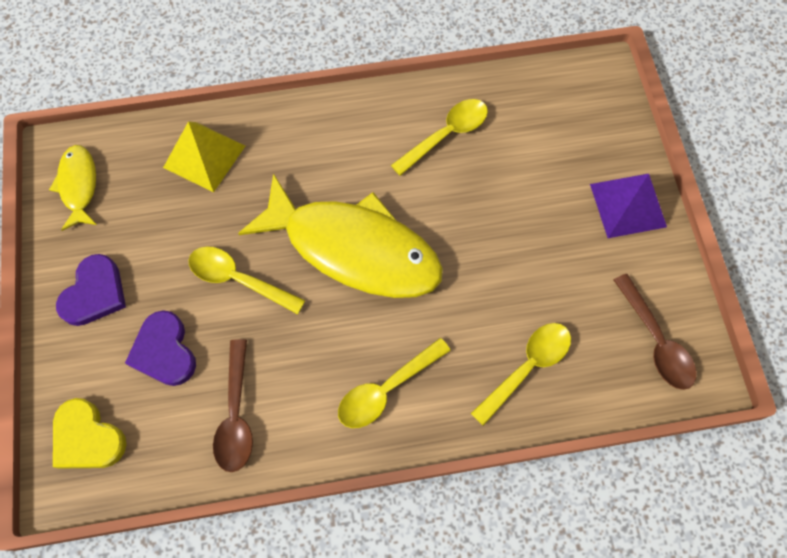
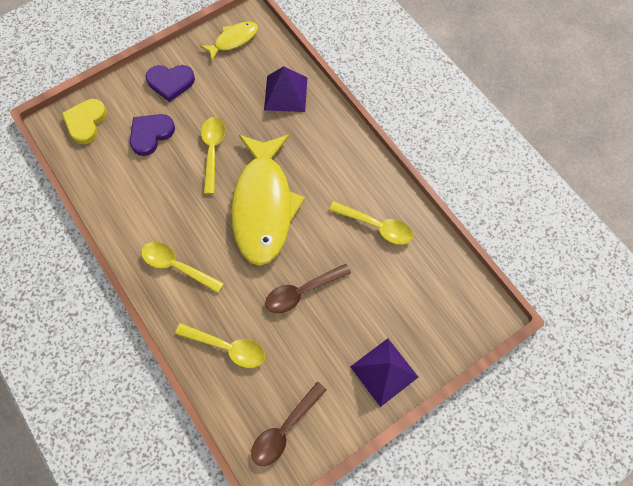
camera: 65 degrees right, 0 degrees up
yellow pyramid [163,121,245,193] -> purple pyramid [264,66,307,112]
brown spoon [213,339,253,472] -> brown spoon moved to [265,264,351,313]

